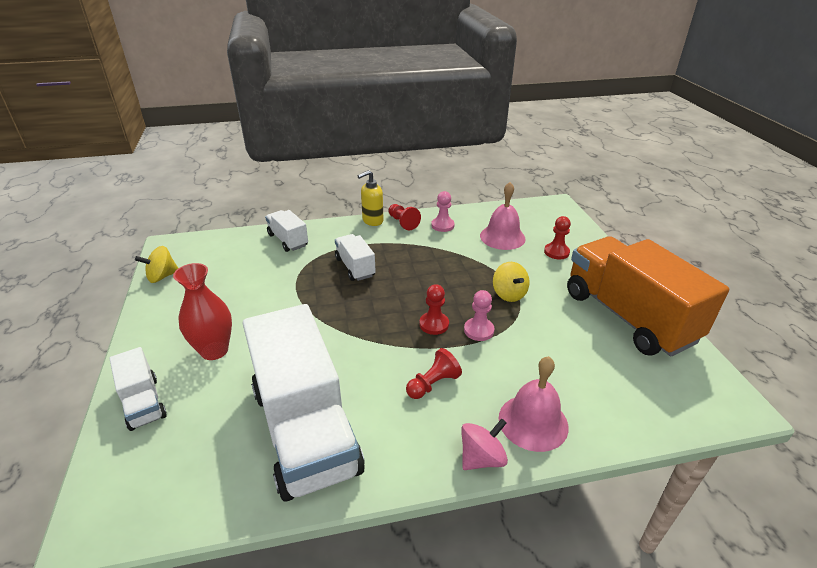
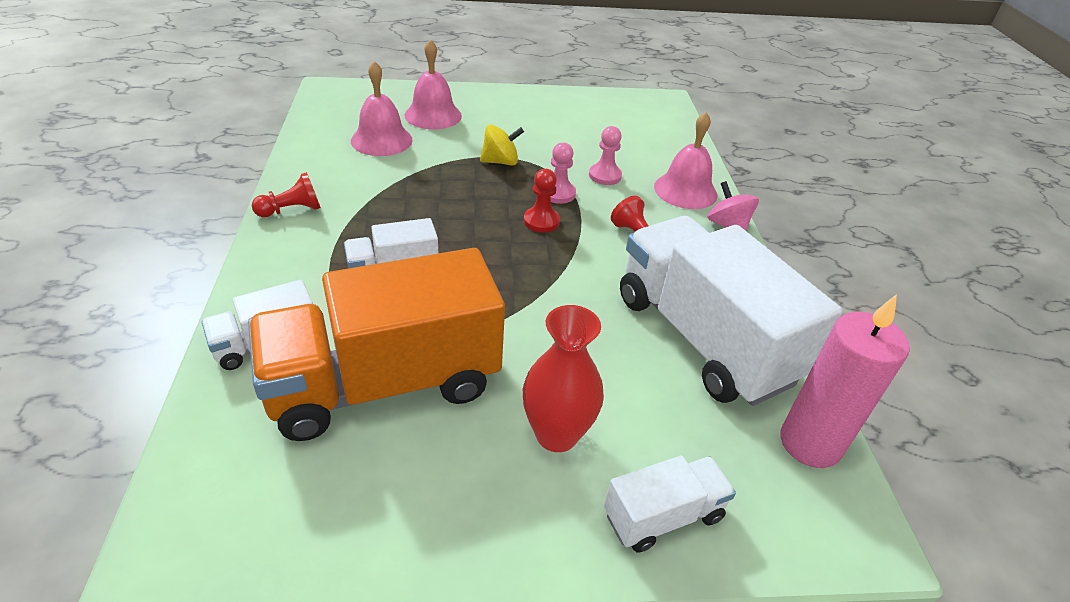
camera: 85 degrees left, 5 degrees up
yellow spinning top [135,246,178,283] -> none
white truck [243,304,365,501] -> white truck turned 105 degrees counterclockwise [620,216,843,406]
yellow soap dispenser [357,170,384,226] -> none
pink pawn [431,191,455,232] -> pink pawn moved to [589,126,622,185]
red pawn [544,216,571,259] -> pink bell [405,39,462,129]
orange truck [567,236,729,356] -> orange truck moved to [248,248,505,441]
none -> pink candle [781,294,910,468]

